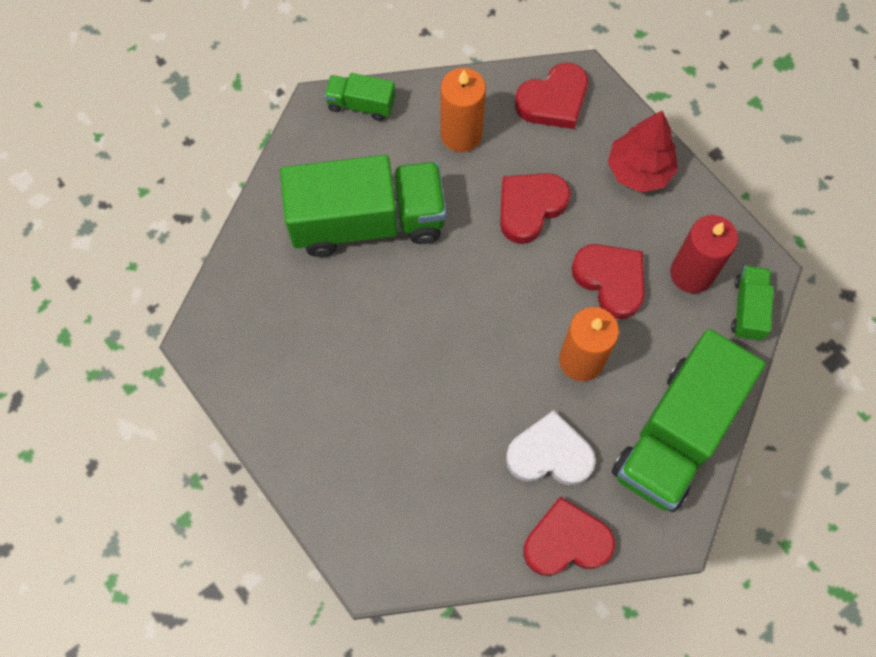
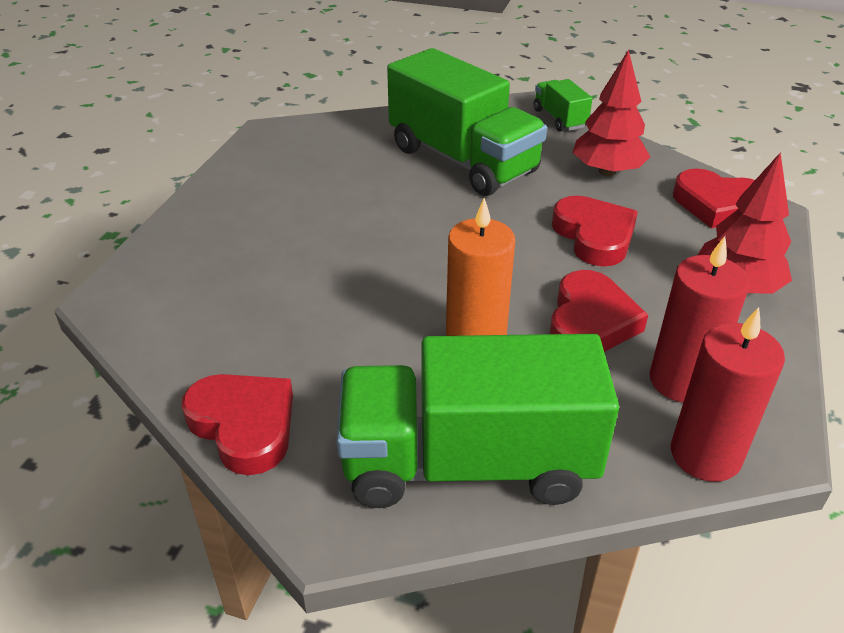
camera: 55 degrees right, 30 degrees down
orange candle [440,68,486,152] -> red tree [572,50,650,176]
red heart [500,173,570,244] -> red heart turned 60 degrees clockwise [552,195,638,267]
white heart [506,410,596,486] -> none
green truck [731,266,774,341] -> red candle [671,307,785,482]

